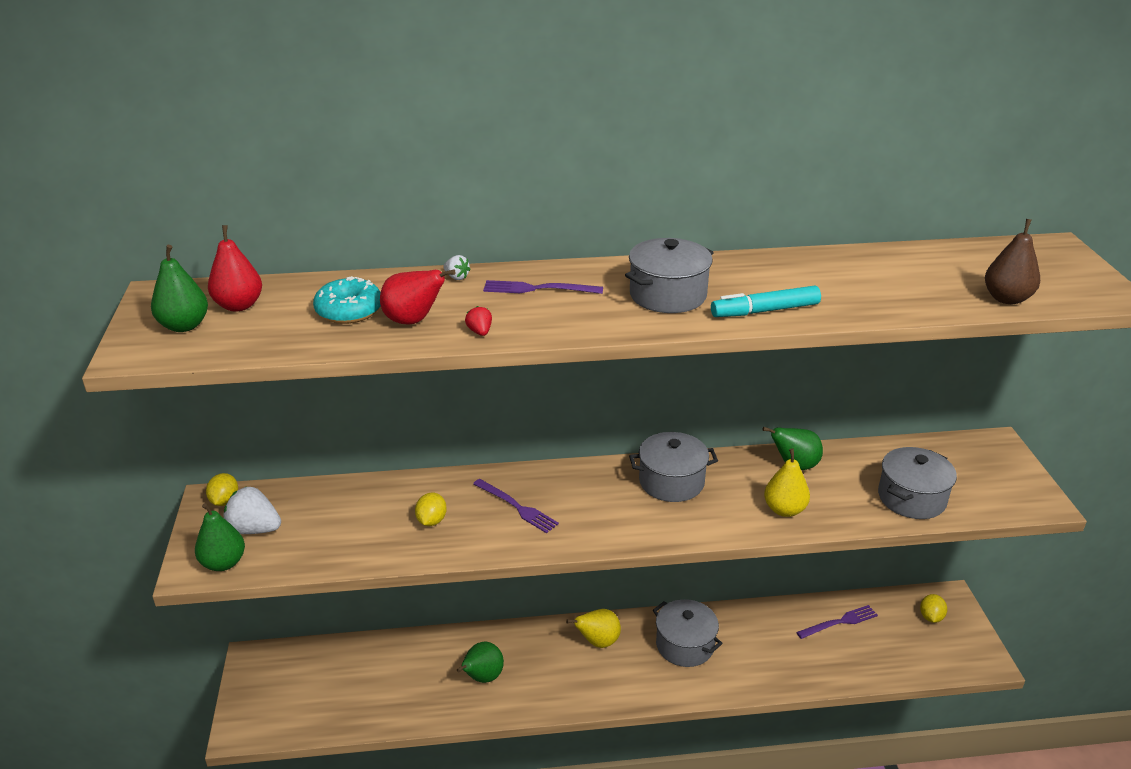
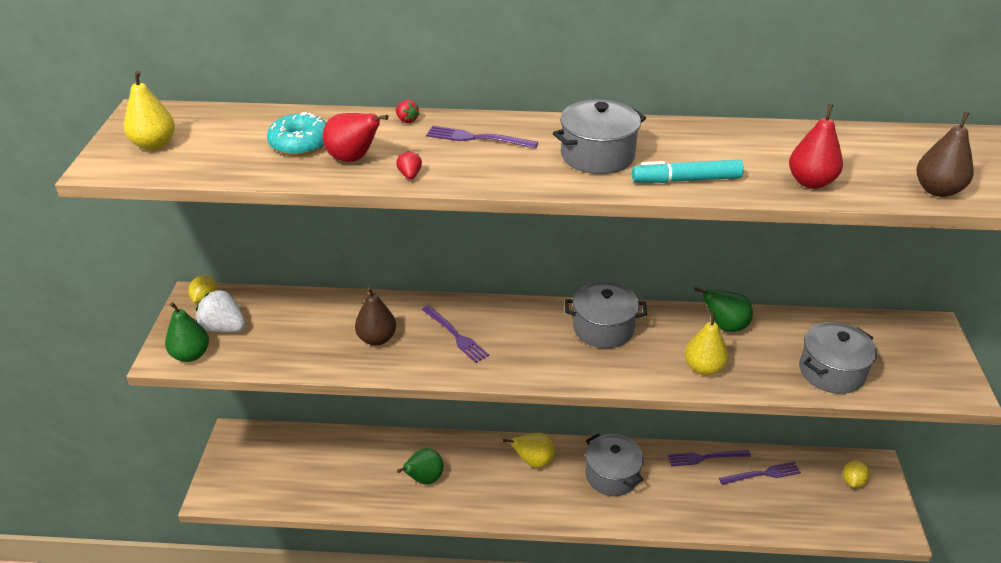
camera: 10 degrees right, 5 degrees up
green pear [151,245,208,332] -> yellow pear [124,71,175,150]
red pear [208,225,262,312] -> red pear moved to [789,104,843,189]
yellow lemon [415,493,447,526] -> brown pear [355,287,396,346]
white strawberry [443,255,471,280] -> red strawberry [396,100,419,123]
none -> purple fork [668,450,751,466]

